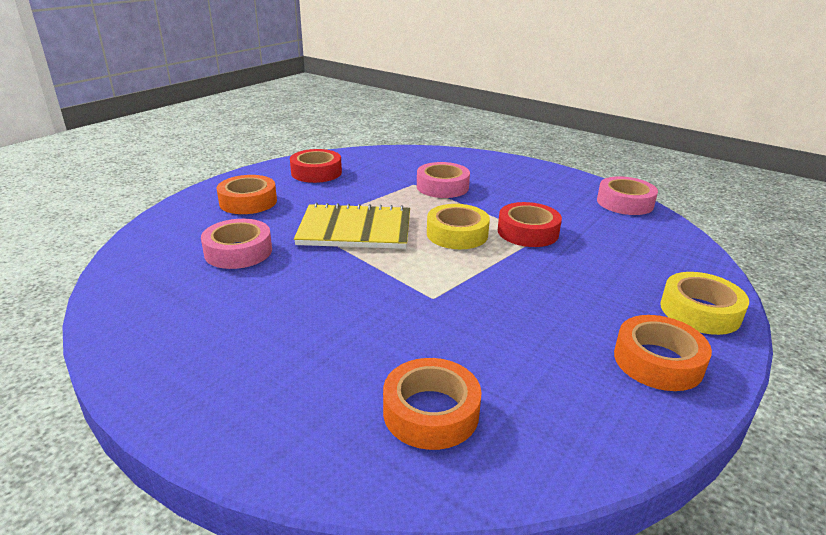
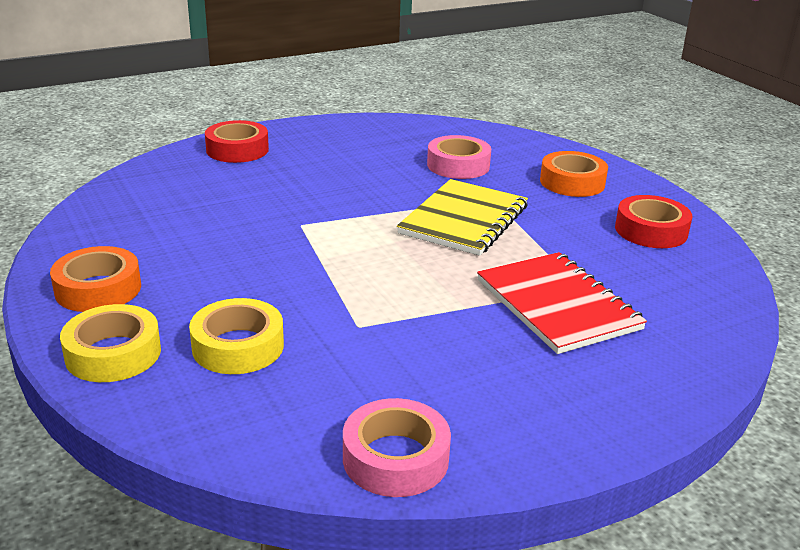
camera: 115 degrees right, 0 degrees up
orange tape [383,358,482,450] -> none
pink tape [417,162,470,198] -> red notebook [477,252,647,354]
yellow tape [427,204,490,249] -> yellow tape moved to [189,298,284,374]
red tape [498,202,562,247] -> red tape moved to [205,120,269,163]

